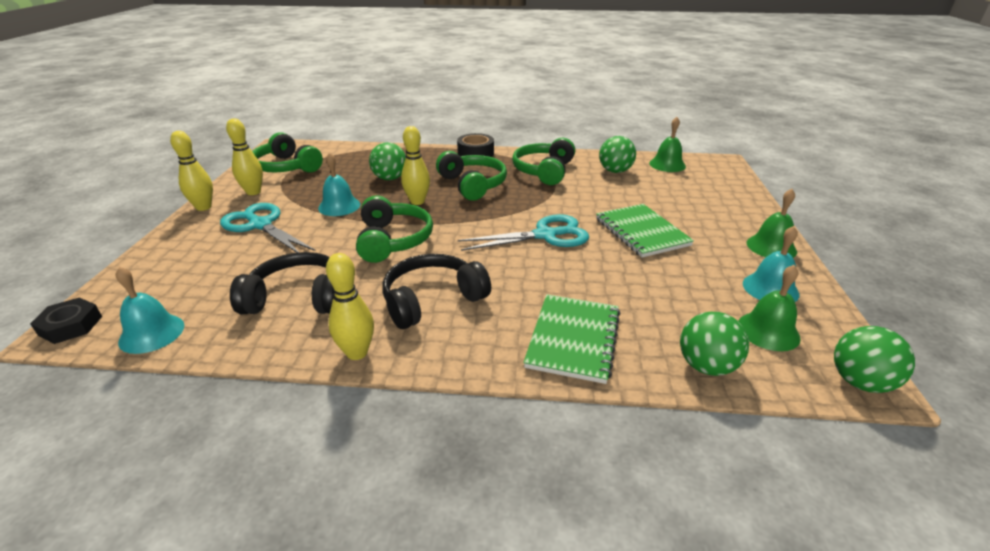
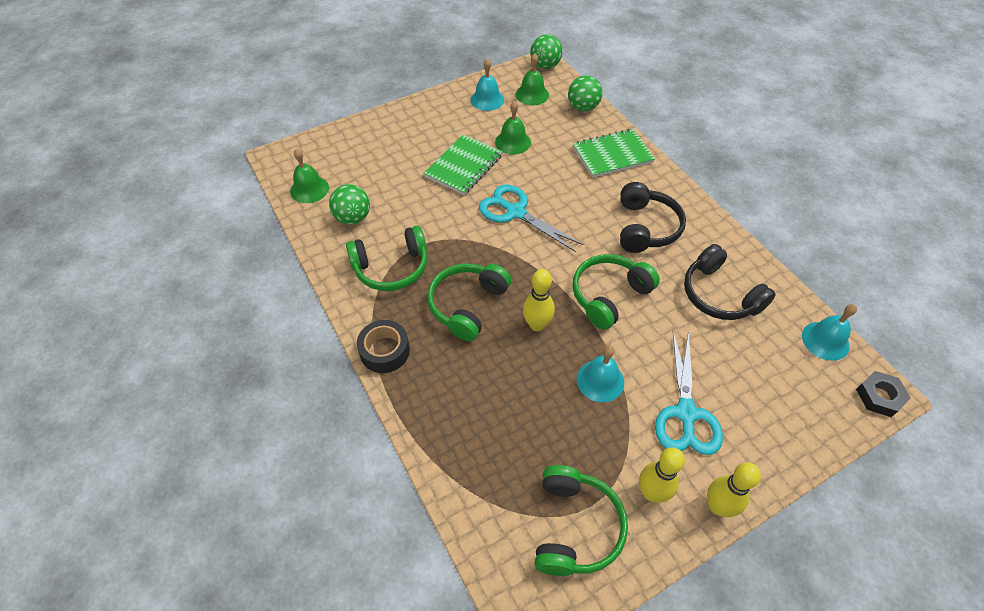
camera: 125 degrees left, 20 degrees up
yellow bowling pin [326,253,374,360] -> none
green ball [369,142,406,180] -> none
black headphones [383,254,491,329] -> black headphones turned 105 degrees counterclockwise [620,182,686,253]
green bell [747,189,797,258] -> green bell moved to [495,101,531,155]

